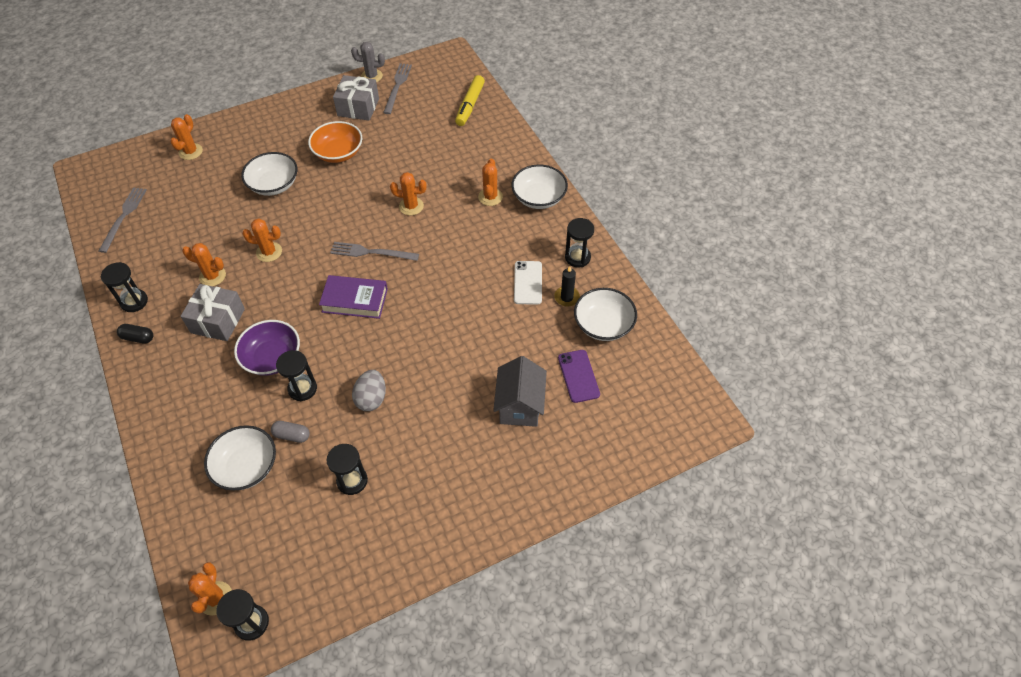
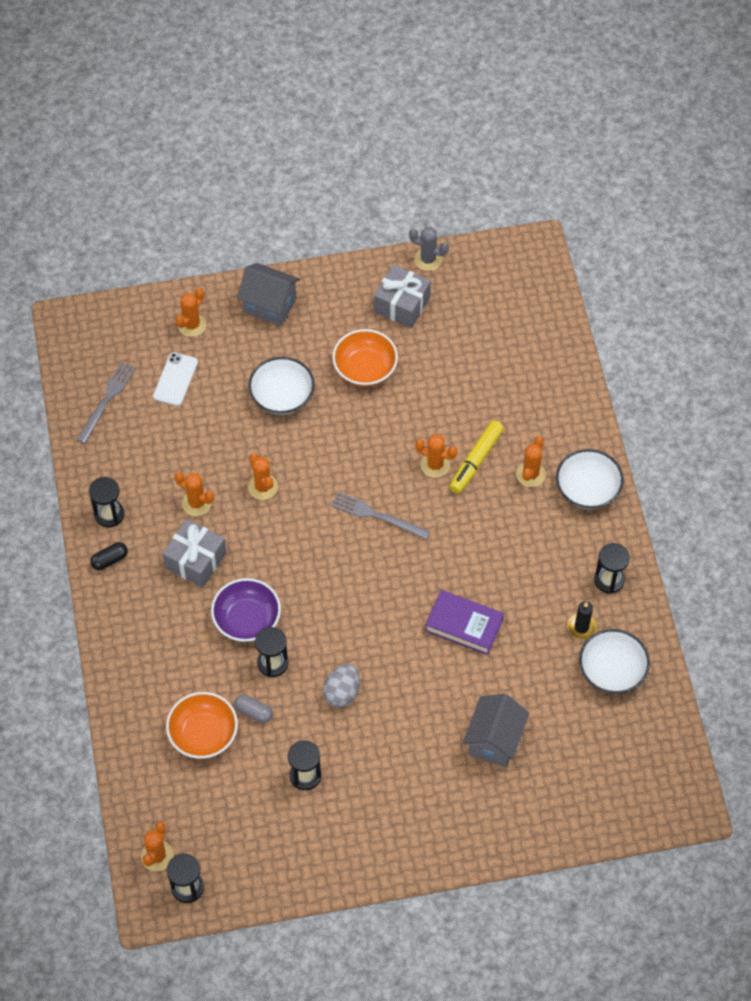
camera: 15 degrees right, 5 degrees up
black capsule [117,324,153,344] -> black capsule turned 60 degrees counterclockwise [90,542,128,570]
white bowl [204,425,276,491] -> orange bowl [166,692,238,759]
orange cactus [242,218,282,262] -> orange cactus turned 45 degrees clockwise [248,453,278,500]
purple book [319,275,388,319] -> purple book moved to [425,590,504,655]
grey fork [383,63,412,114] -> none
yellow marker [455,75,485,126] -> yellow marker moved to [449,420,504,494]
white phone [514,261,542,305] -> white phone moved to [153,352,198,406]
purple phone [558,350,600,403] -> none
none -> grey house [237,263,300,326]

